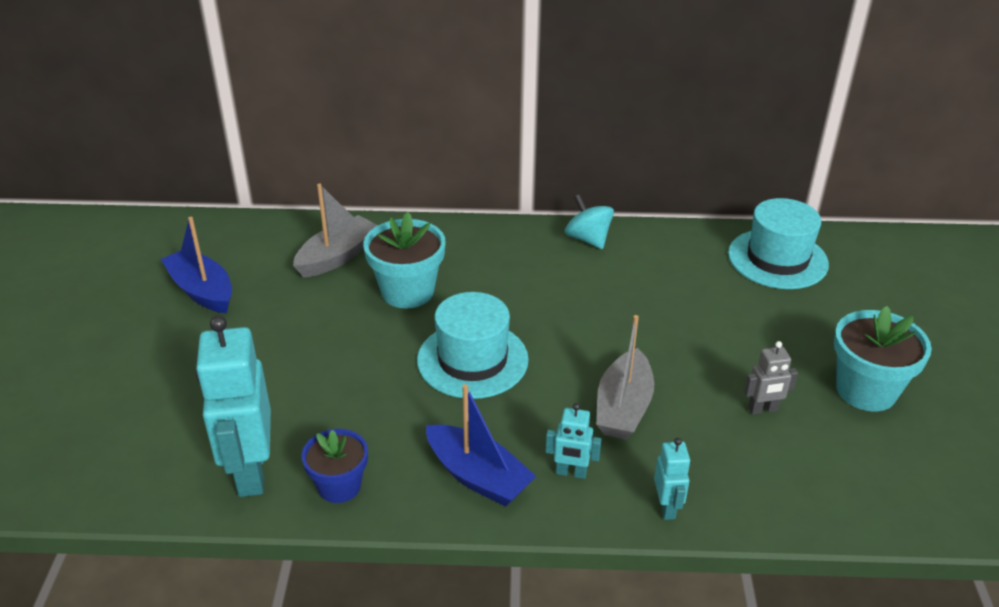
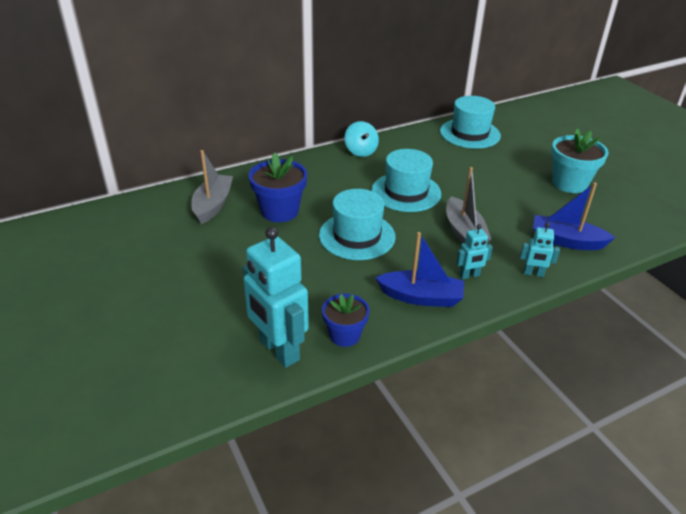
camera: 30 degrees left, 0 degrees up
blue boat [161,217,232,313] -> blue boat moved to [533,182,616,250]
turquoise flower pot [363,212,446,309] -> blue flower pot [249,152,307,222]
turquoise spinning top [565,194,614,249] -> turquoise spinning top turned 135 degrees counterclockwise [344,121,379,157]
turquoise robot [654,438,690,520] -> turquoise robot turned 135 degrees clockwise [520,223,560,277]
grey robot [744,341,798,415] -> none
none -> turquoise hat [372,149,441,212]

